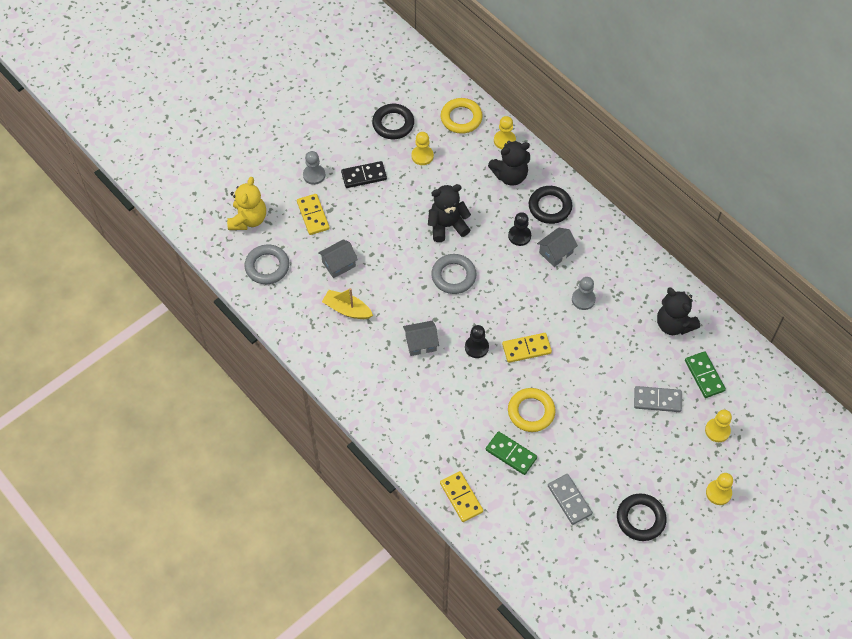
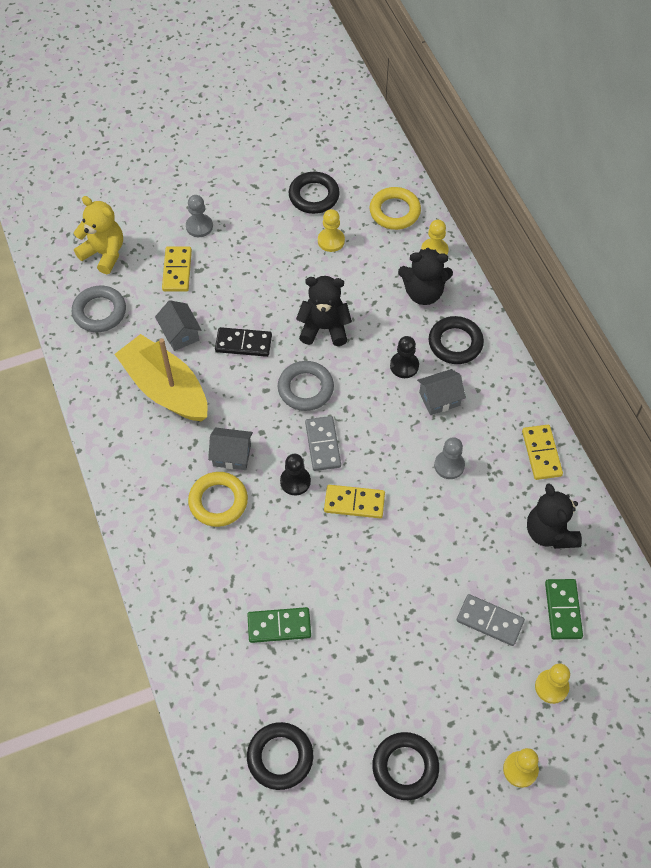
camera: 20 degrees right, 0 degrees up
yellow teddy bear [227,177,266,230] -> yellow teddy bear turned 90 degrees counterclockwise [74,196,123,274]
grey house [318,239,358,278] -> grey house turned 75 degrees clockwise [155,300,201,351]
yellow boat [322,288,373,319] -> yellow boat [114,334,208,421], size x1.80
black domino [341,161,387,188] -> black domino moved to [215,327,272,357]
yellow domino [440,471,483,522] -> yellow domino moved to [522,425,563,480]
green domino [486,431,537,475] -> green domino turned 60 degrees counterclockwise [247,607,311,643]
yellow ring [508,388,555,432] -> yellow ring moved to [188,472,248,527]
grey domino [548,474,593,525] -> grey domino moved to [305,416,341,471]
none -> black ring [247,722,313,790]

